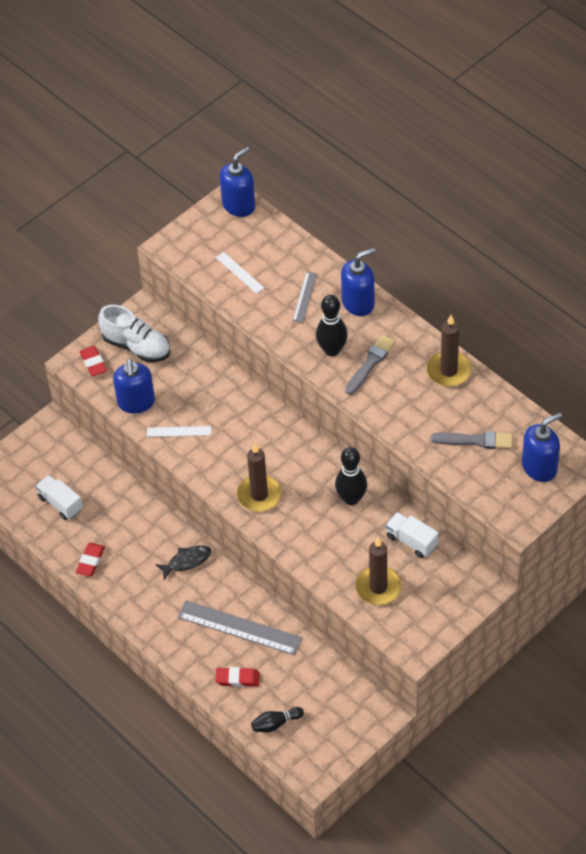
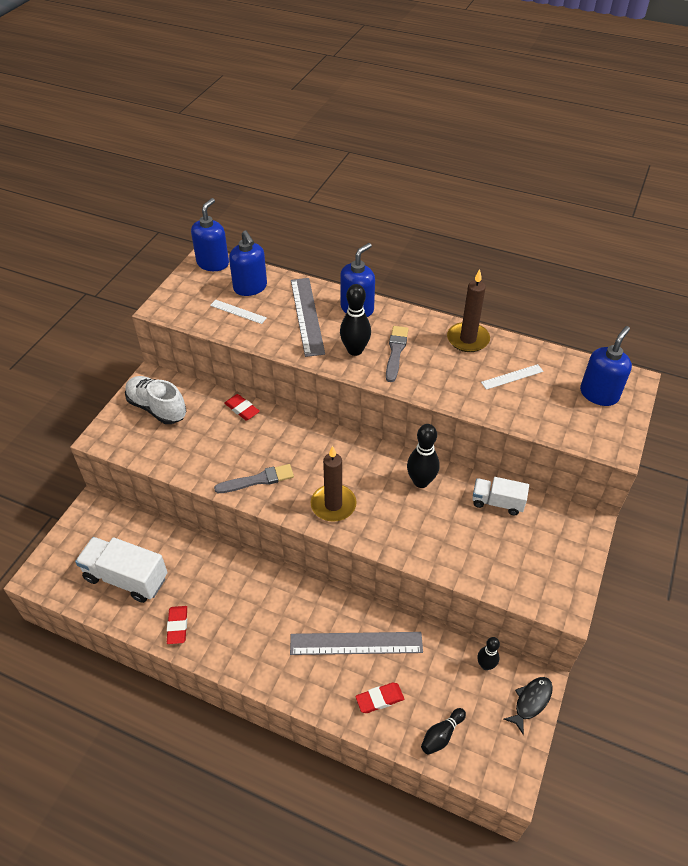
camera: 25 degrees left, 5 degrees down
white truck [36,475,83,520] -> white truck [75,537,167,603], size x1.65
red eraser [80,346,107,376] -> red eraser moved to [224,394,260,421]
white shoe [98,305,170,362] -> white shoe turned 150 degrees counterclockwise [125,376,187,424]
blue soap dispenser [113,358,155,414] -> blue soap dispenser moved to [229,230,267,296]
white ruler [147,426,211,437] -> white ruler moved to [481,364,544,390]
black fish [155,545,212,580] -> black fish moved to [504,677,553,735]
grey ruler [293,272,317,323] -> grey ruler [291,278,325,357], size x1.90
brown candle [355,537,402,605] -> none
grey brush [431,431,513,449] -> grey brush moved to [214,464,294,493]
none -> black bowling pin [477,637,500,670]

